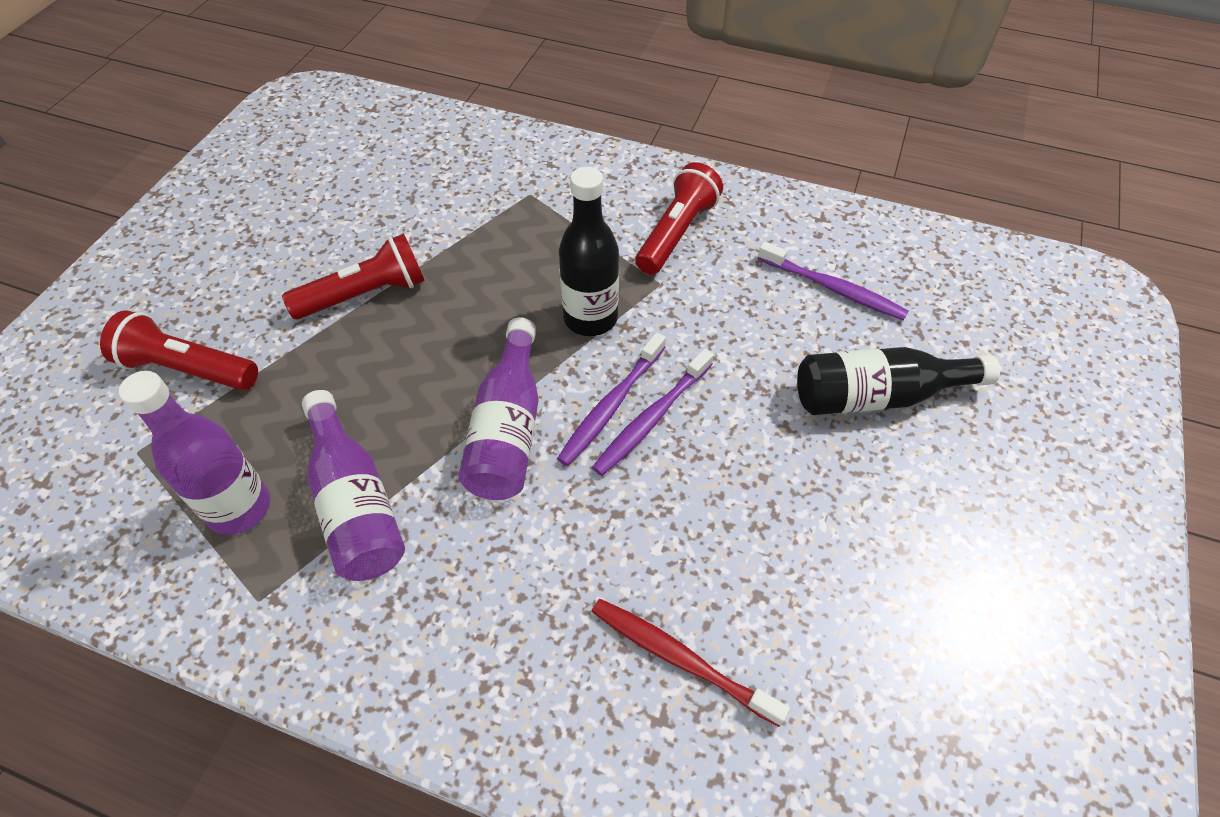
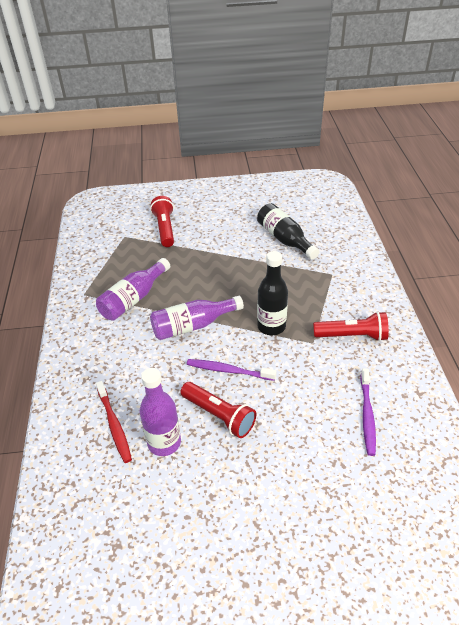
camera: 65 degrees right, 10 degrees down
purple bottle [119,371,270,535] -> purple bottle moved to [140,368,181,456]
red flashlight [282,234,425,320] -> red flashlight moved to [180,382,256,438]
purple toothbrush [557,332,666,466] -> none
red toothbrush [592,599,790,727] -> red toothbrush turned 150 degrees clockwise [96,381,132,463]
black bottle [797,347,1000,415] -> black bottle moved to [257,203,320,260]

